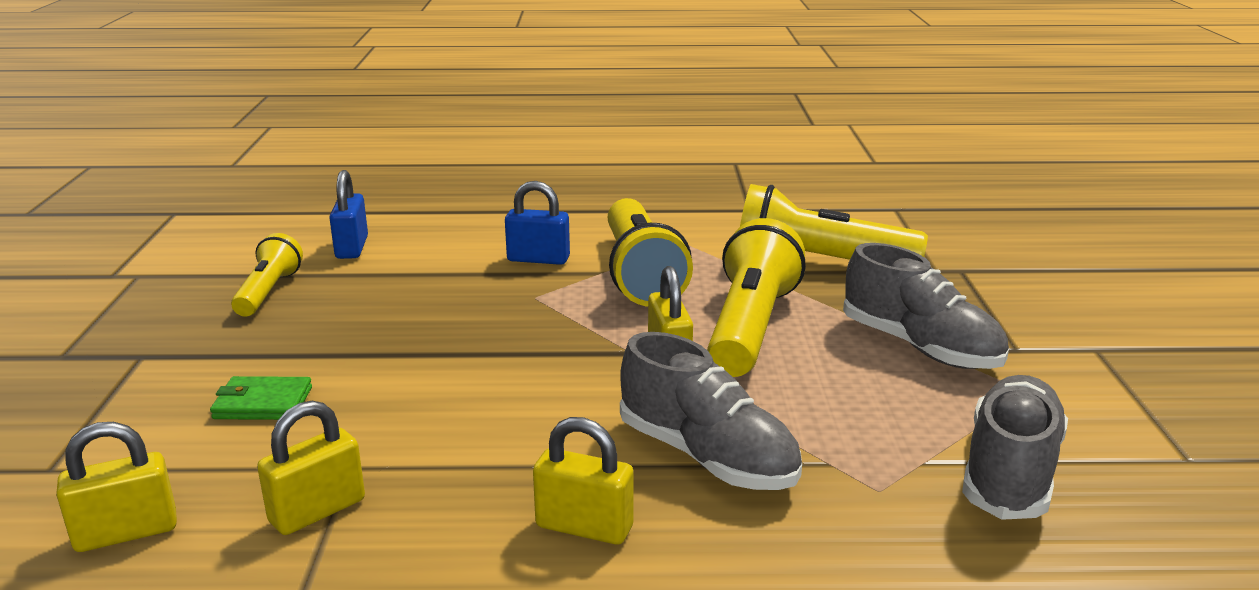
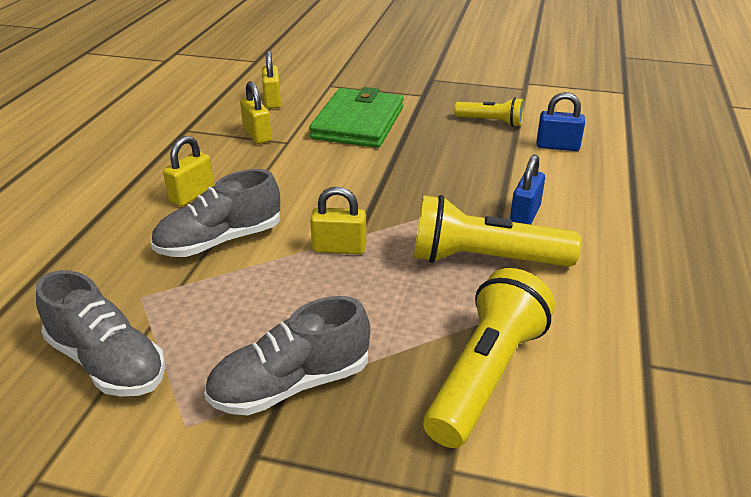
camera: 105 degrees right, 10 degrees up
green wallet [210,376,312,420] -> green wallet [309,87,404,148], size x2.23
yellow flashlight [707,218,806,377] -> none

